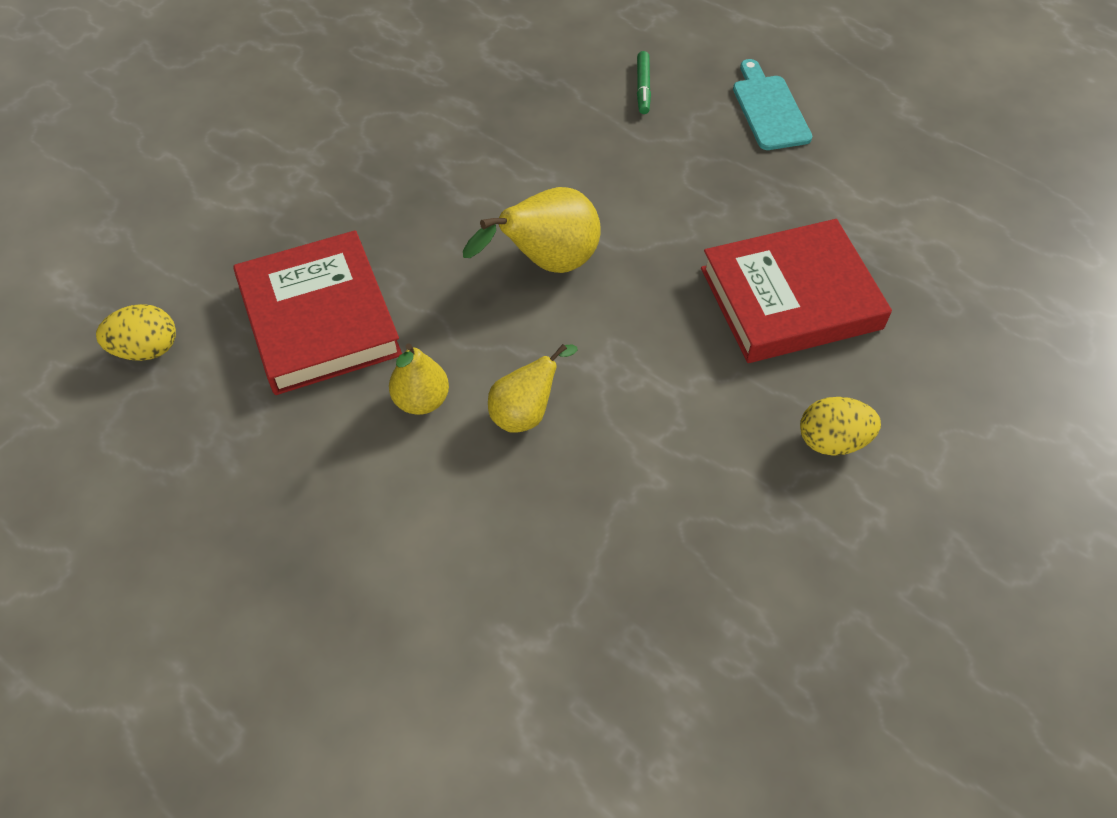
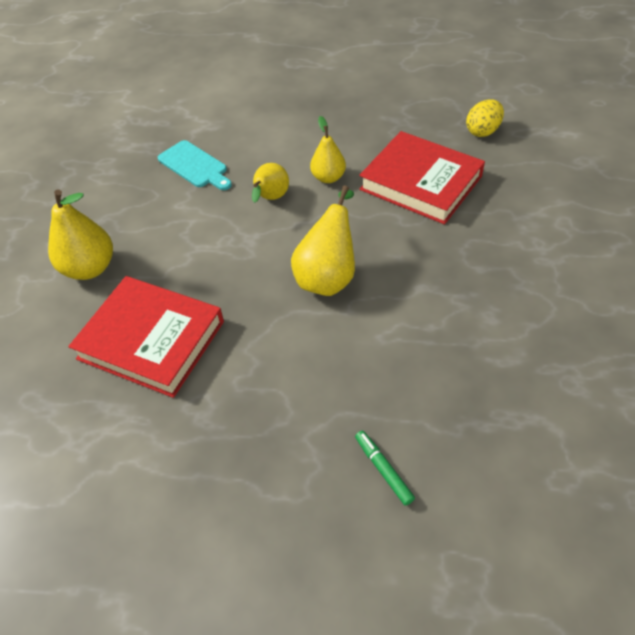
camera: 150 degrees right, 5 degrees down
red book [701,219,892,363] -> red book turned 75 degrees clockwise [68,276,224,398]
turquoise cutting board [733,59,813,150] -> turquoise cutting board moved to [158,140,232,190]
yellow egg [800,397,881,456] -> yellow pear [48,189,113,280]

